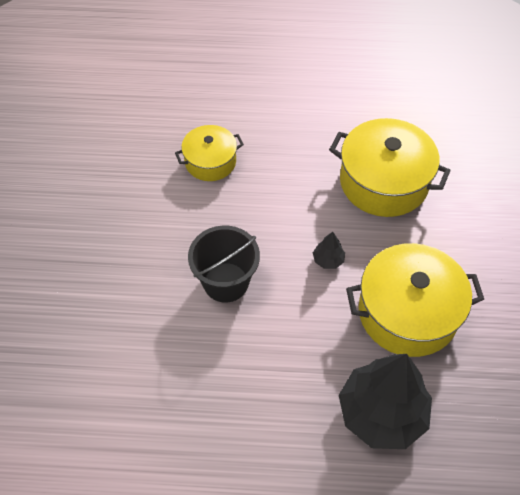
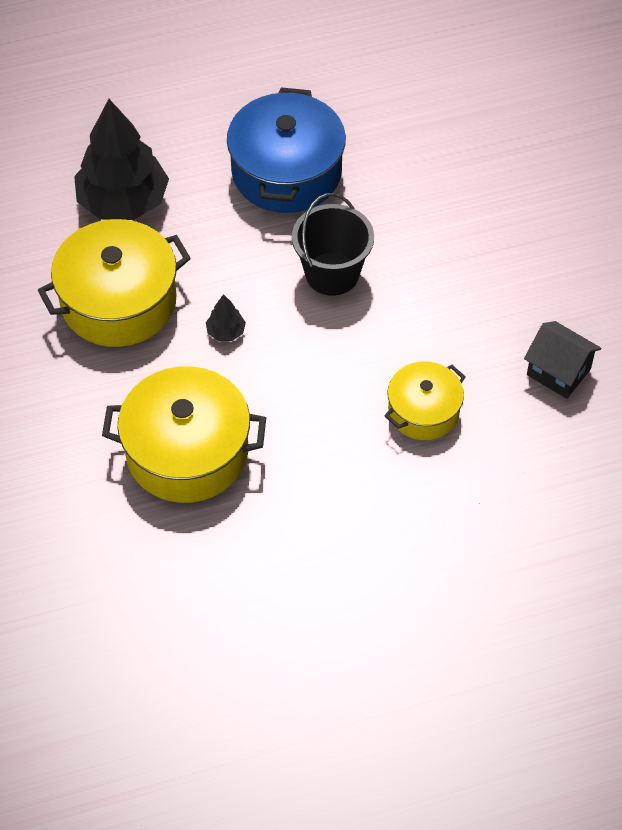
camera: 160 degrees right, 0 degrees up
none -> blue pot [227,87,346,213]
none -> black house [524,321,601,399]

